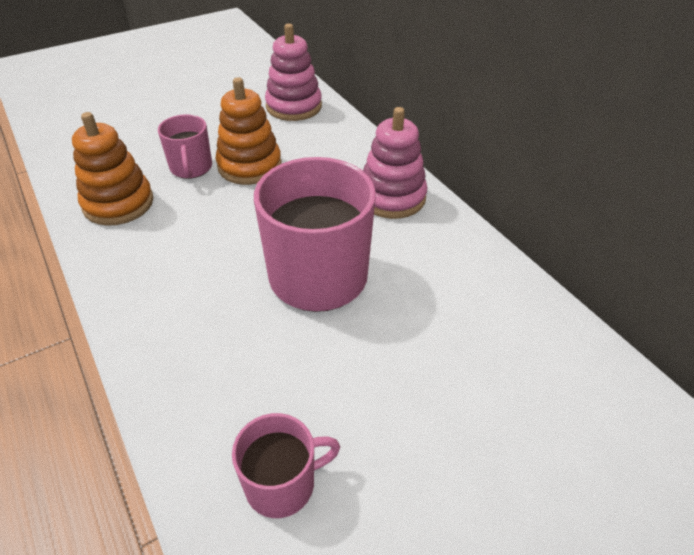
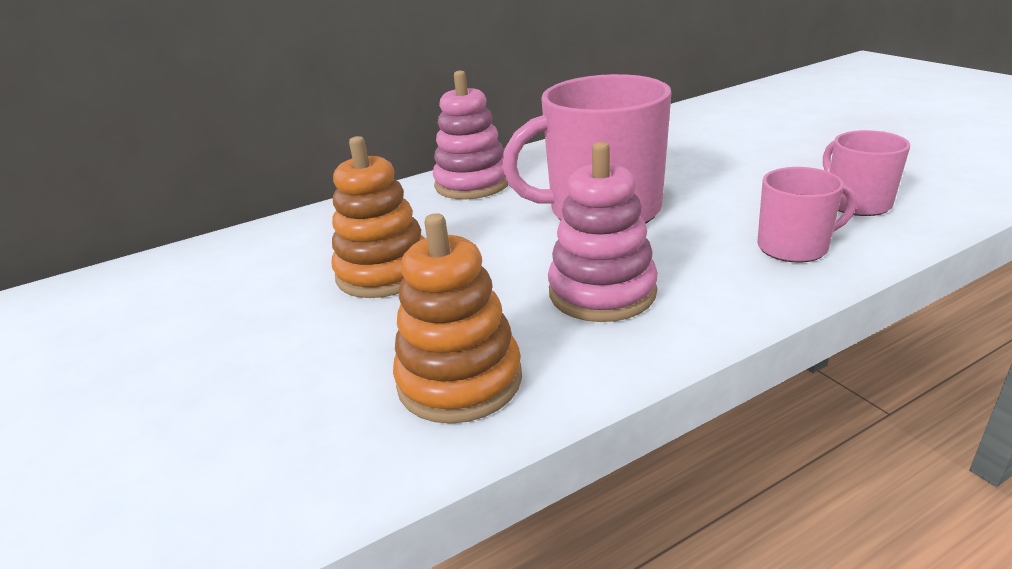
camera: 85 degrees left, 15 degrees down
pink mug [158,114,212,179] -> pink mug moved to [757,167,857,263]
pink stacking toy [265,24,322,121] -> pink stacking toy moved to [548,142,658,322]

